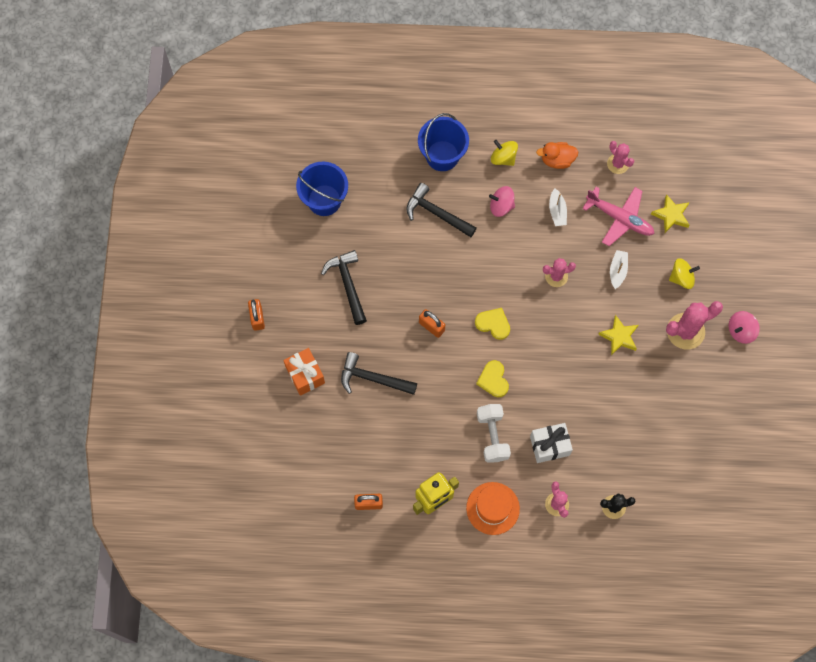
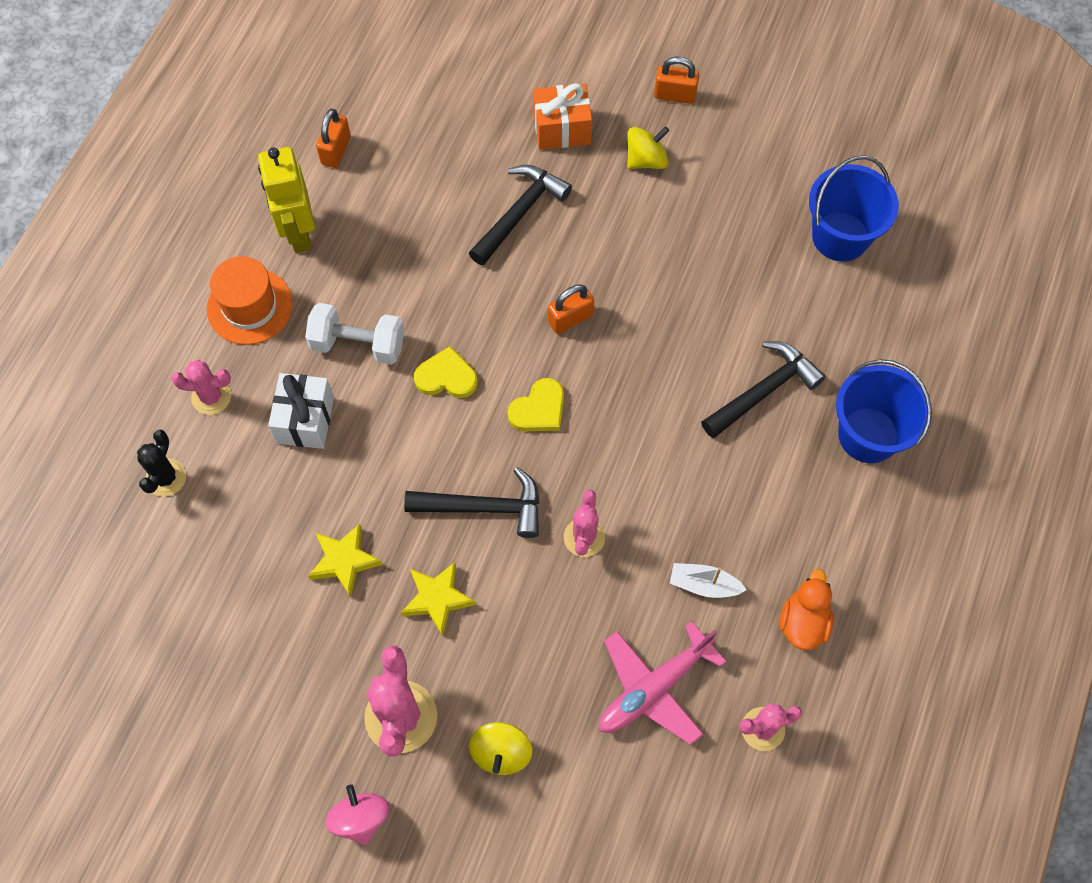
camera: 110 degrees right, 5 degrees down
black hammer [321,250,367,325] -> black hammer moved to [404,467,540,538]
pink spinning top [489,186,515,217] -> none
yellow spinning top [491,140,518,166] -> yellow spinning top moved to [627,126,669,169]
white boat [610,250,628,289] -> none
yellow star [651,194,690,233] -> yellow star moved to [308,524,382,597]

